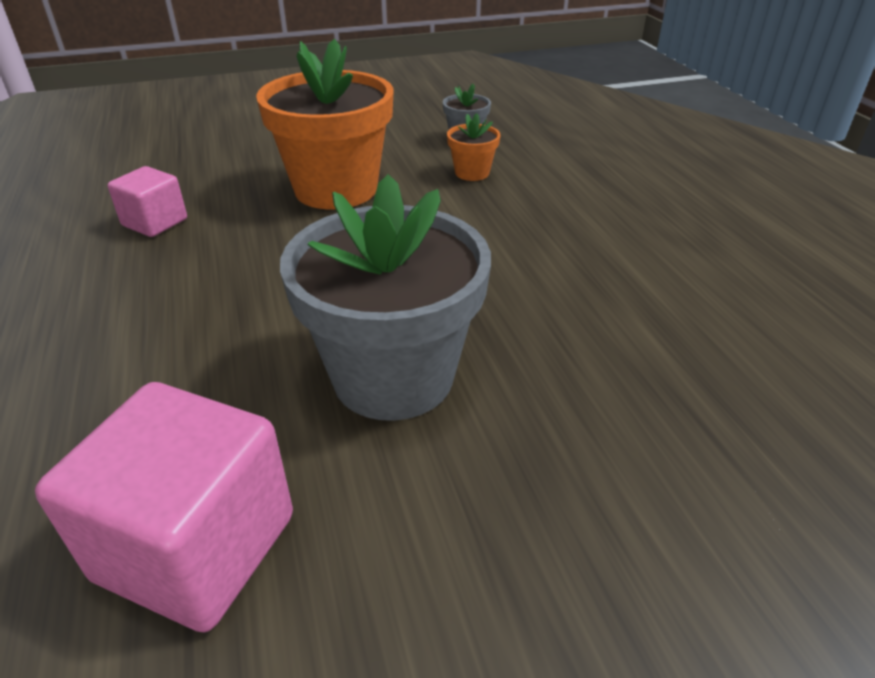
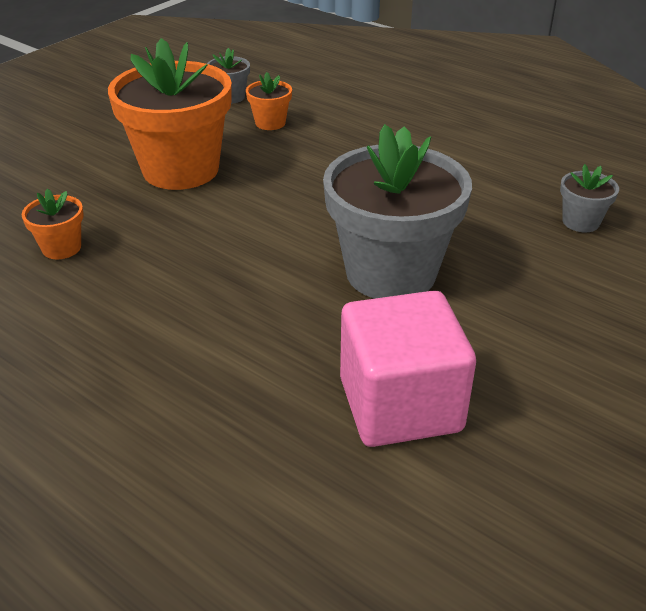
camera: 35 degrees left, 0 degrees up
pink cube [108,166,187,237] -> orange flower pot [22,189,84,259]
none -> grey flower pot [560,164,619,232]

